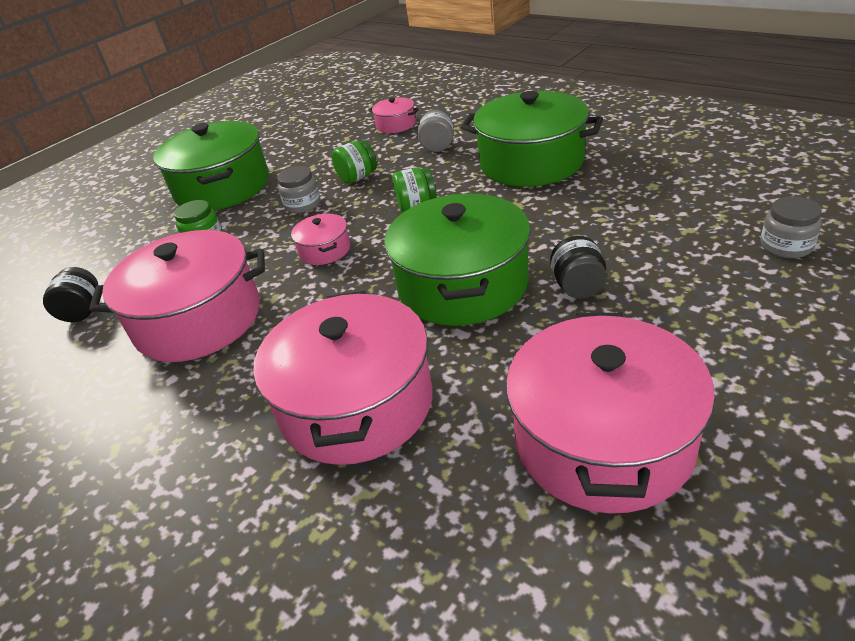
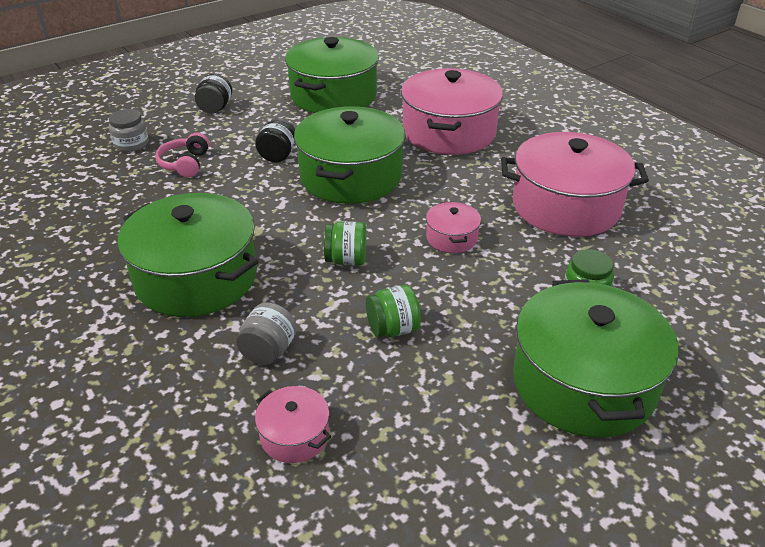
camera: 170 degrees left, 0 degrees up
black jar [43,267,98,322] -> black jar moved to [195,74,232,114]
grey jar [277,166,321,213] -> none
pink pot [506,313,715,513] -> green pot [285,37,379,113]
none -> pink headphones [155,133,209,178]

